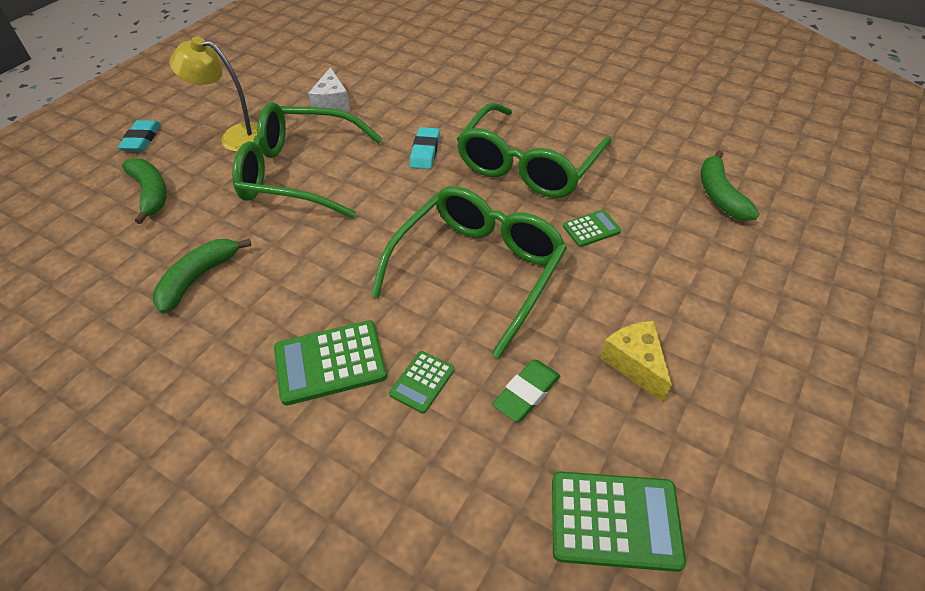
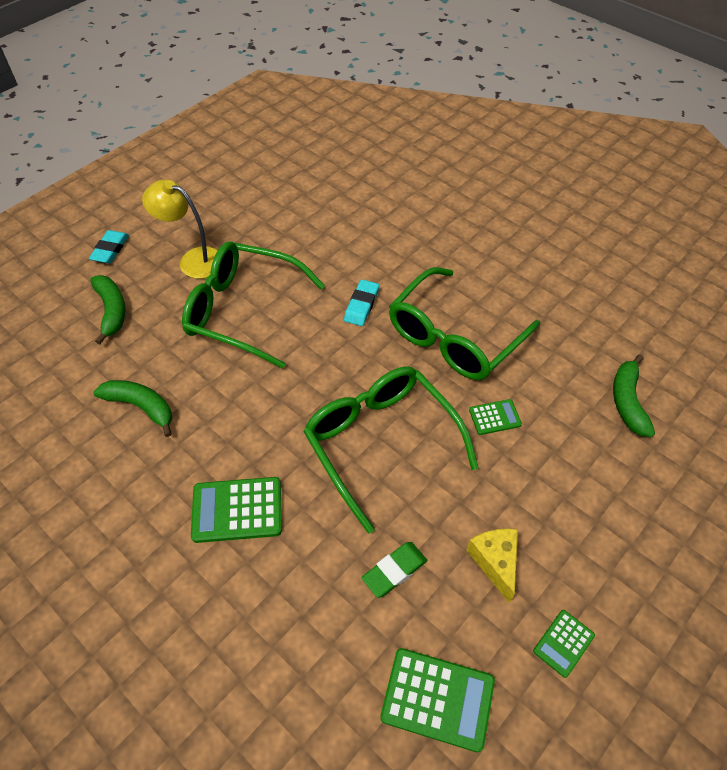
camera: 10 degrees right, 5 degrees up
green banana [153,239,251,314] -> green banana turned 75 degrees clockwise [93,380,172,437]
white cheese [308,67,351,112] -> none
green glasses [371,186,567,358] -> green glasses turned 75 degrees counterclockwise [303,366,478,534]
green calculator [389,351,454,414] -> green calculator moved to [533,610,595,678]

